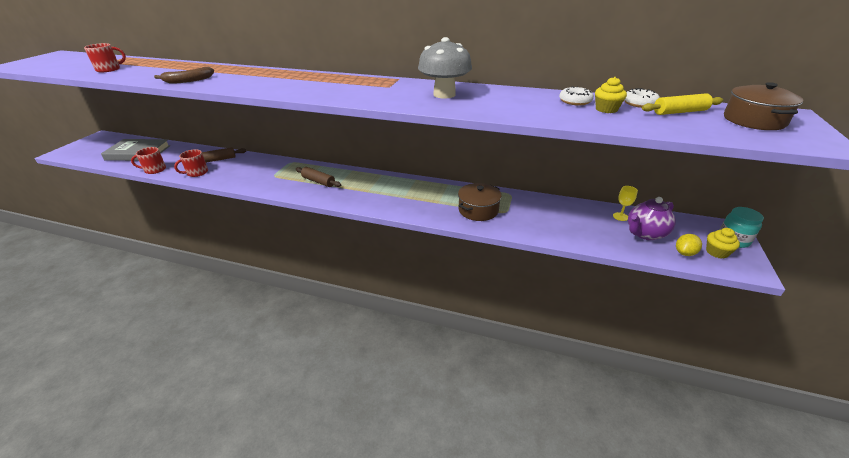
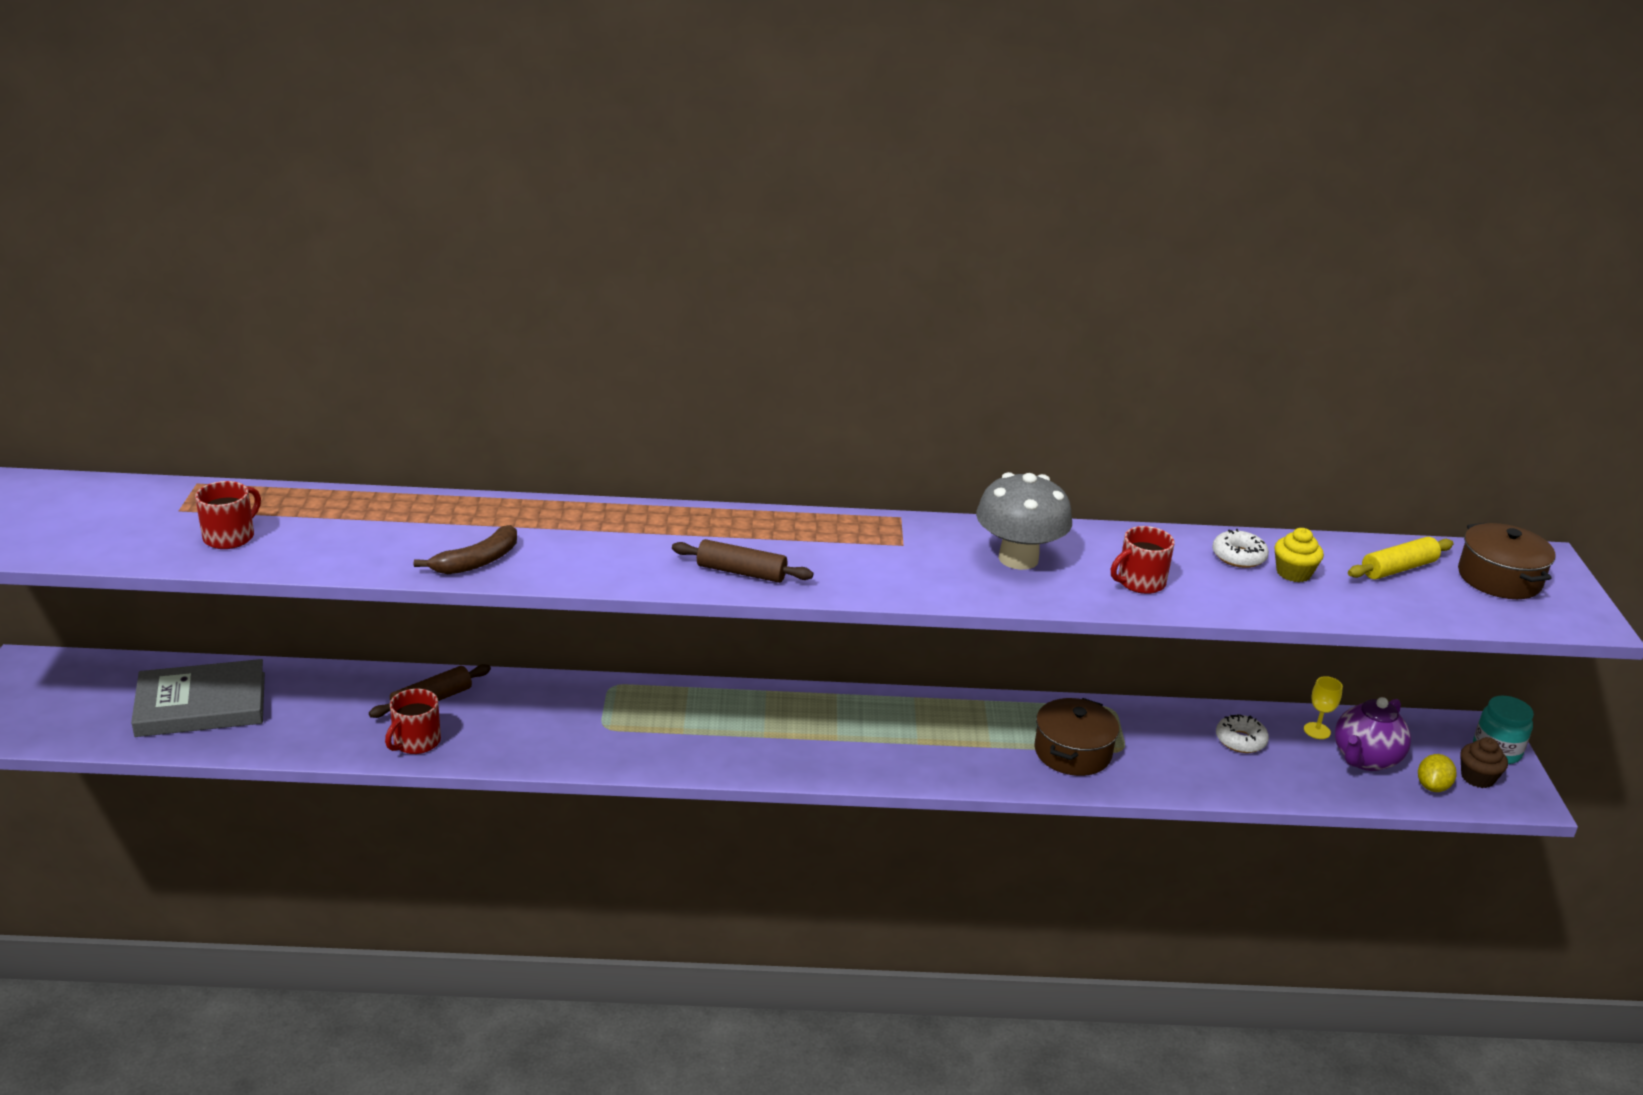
camera: 20 degrees left, 5 degrees down
red mug [131,147,166,174] -> red mug moved to [1111,526,1175,594]
brown rolling pin [296,167,341,187] -> brown rolling pin moved to [672,539,814,583]
white donut [624,88,660,108] -> white donut moved to [1216,714,1269,753]
yellow cupcake [706,228,740,259] -> brown cupcake [1460,737,1508,788]

